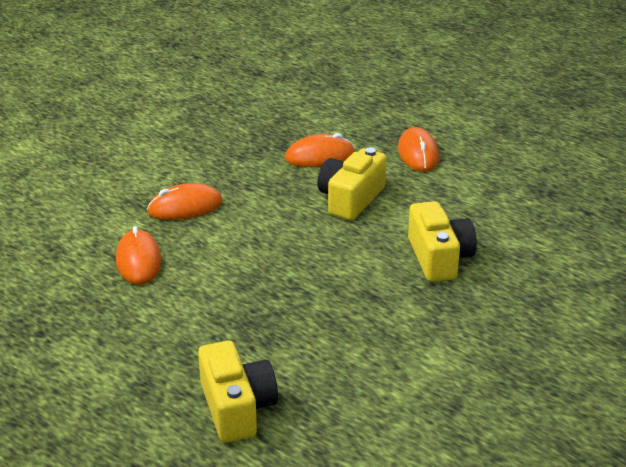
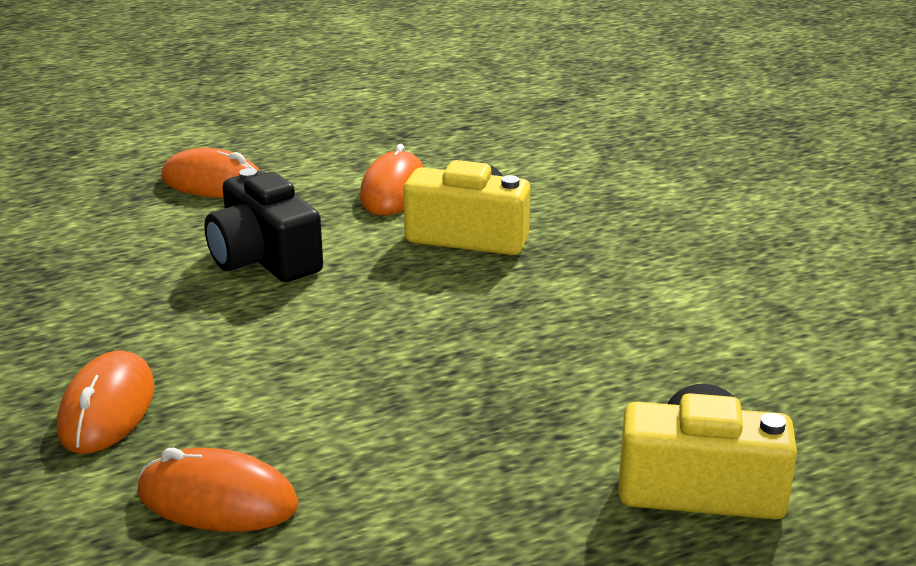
camera: 65 degrees left, 5 degrees down
orange mouse [285,133,355,167] -> orange mouse moved to [360,144,423,215]
yellow camera [317,147,386,220] -> black camera [204,168,323,282]

